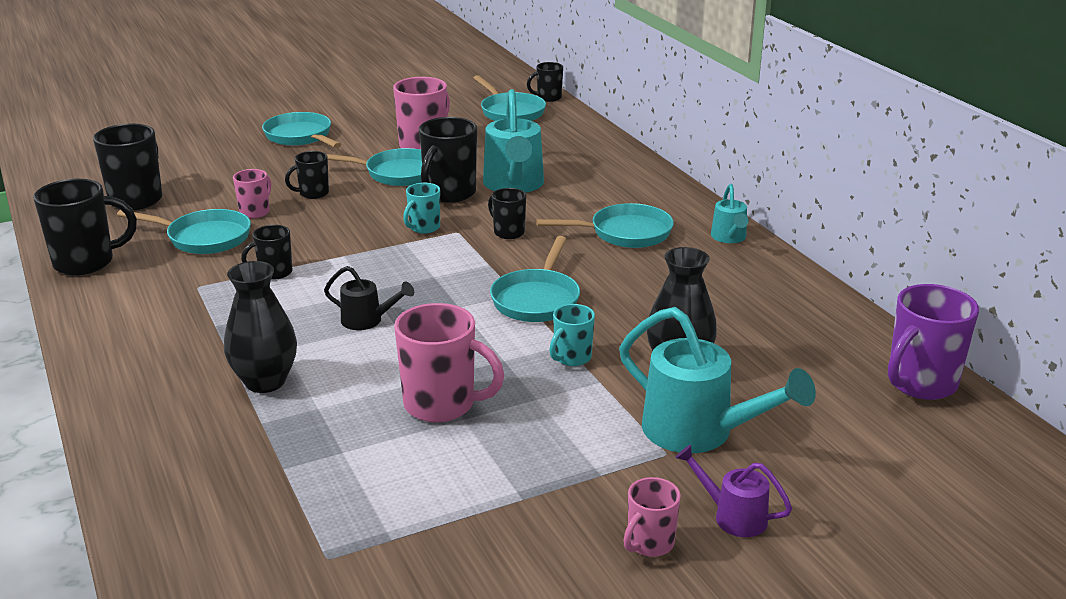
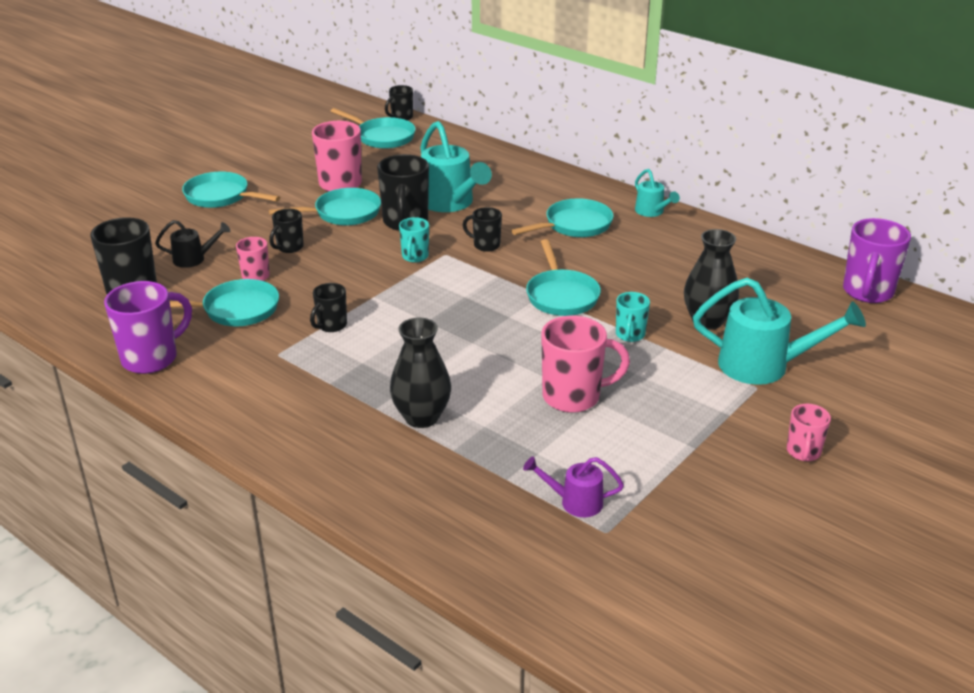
camera: 25 degrees left, 5 degrees up
black mug [33,179,137,275] -> purple mug [104,281,192,374]
black watering can [324,266,414,330] -> black watering can moved to [155,220,230,268]
purple watering can [675,444,792,537] -> purple watering can moved to [523,456,624,517]

